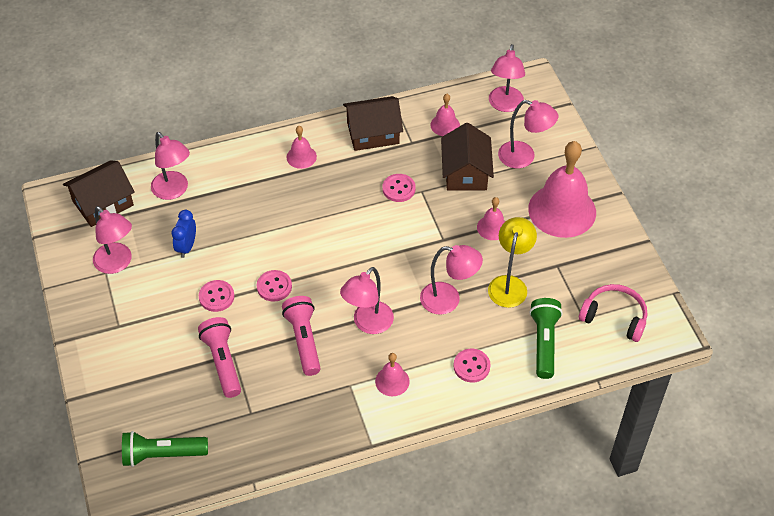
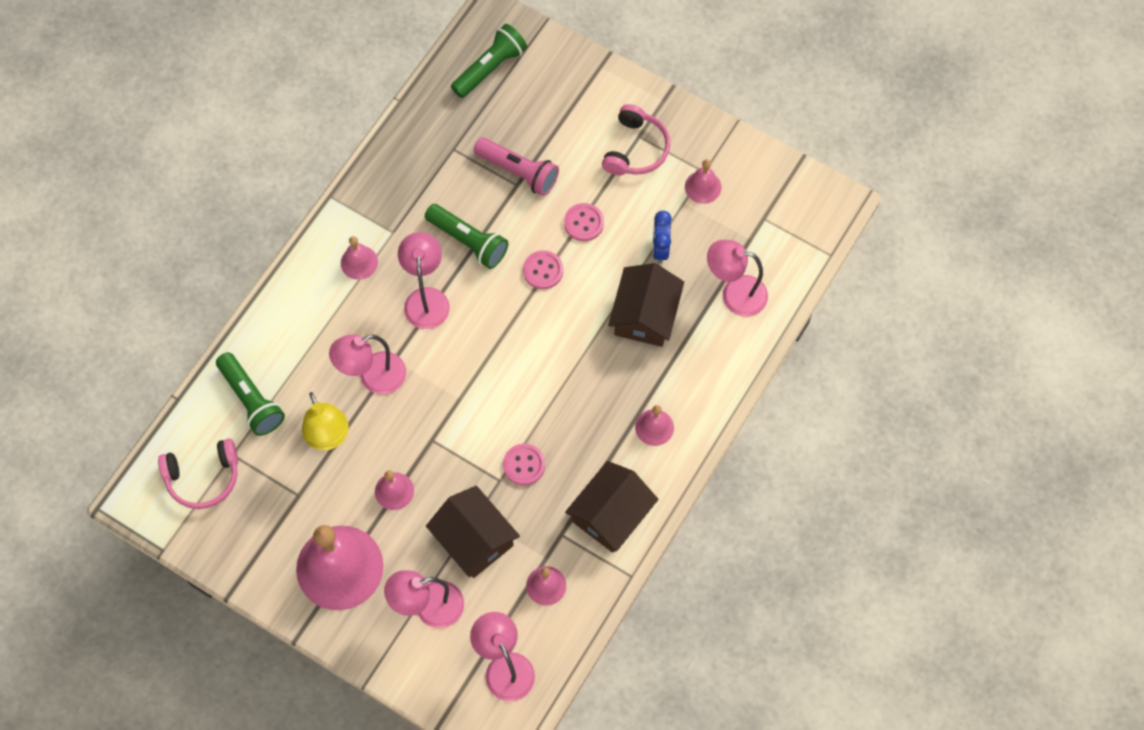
camera: 140 degrees right, 15 degrees up
brown house [63,160,135,227] -> brown house moved to [608,263,684,347]
pink lamp [93,206,132,274] -> pink bell [685,159,722,204]
blue clock [172,210,196,258] -> blue clock turned 150 degrees counterclockwise [653,211,672,263]
pink flashlight [282,296,321,376] -> green flashlight [425,204,508,269]
pink button [453,349,490,383] -> none
none -> pink headphones [602,104,670,175]

